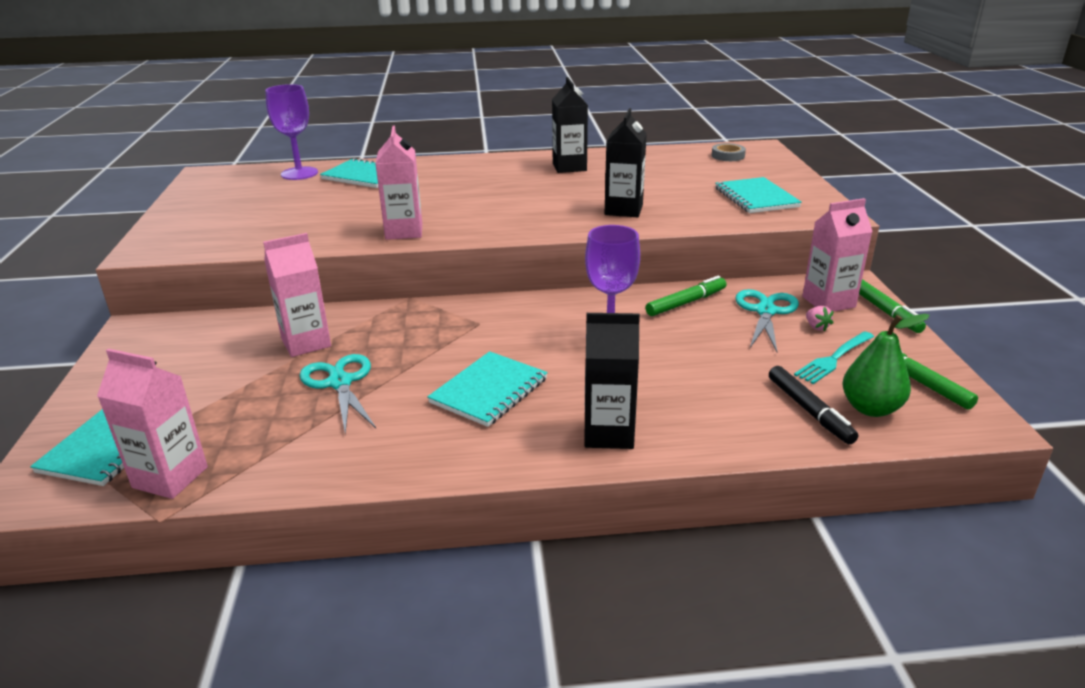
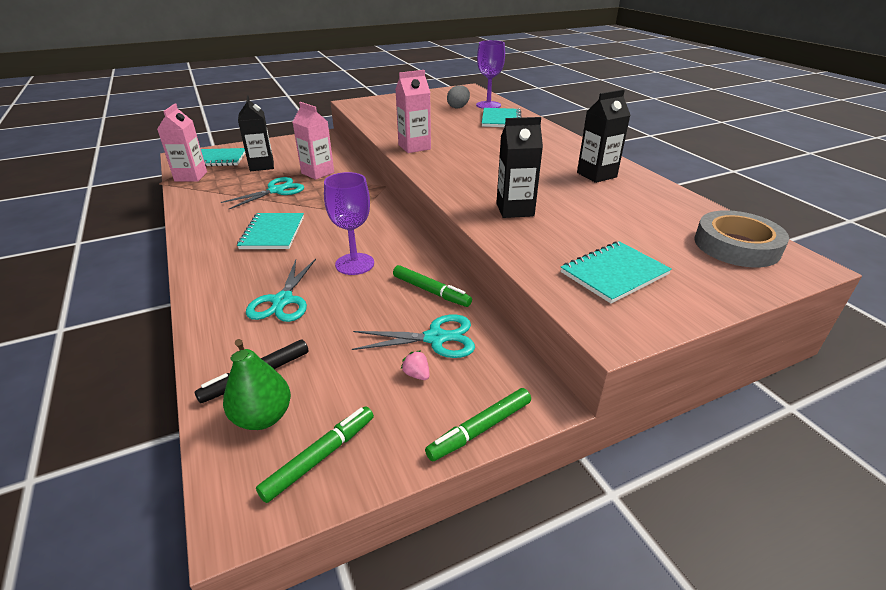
camera: 70 degrees right, 5 degrees up
turquoise notebook [427,351,548,427] -> turquoise notebook turned 75 degrees clockwise [237,213,304,249]
black carton [584,313,640,449] -> black carton moved to [238,95,274,171]
grey tape [712,143,746,161] -> grey tape [695,210,789,267], size x1.94
turquoise fork [794,331,874,384] -> none
pink carton [802,198,873,312] -> none
pink strawberry [806,306,834,331] -> pink strawberry turned 90 degrees clockwise [401,350,430,380]
none -> turquoise scissors [246,259,316,322]
none -> grey egg [447,85,470,109]

